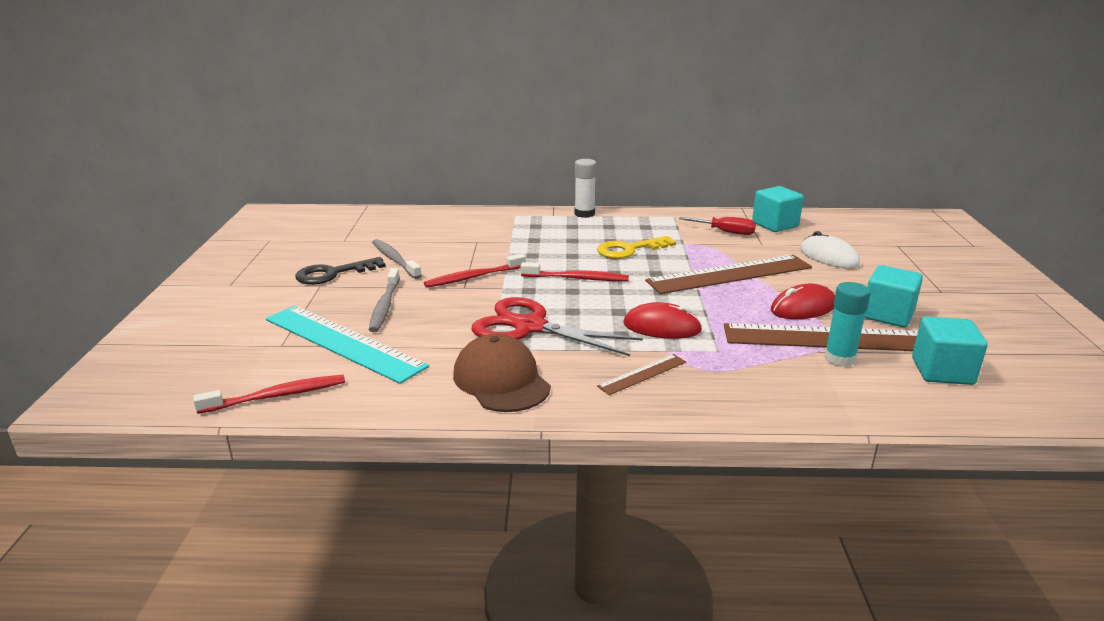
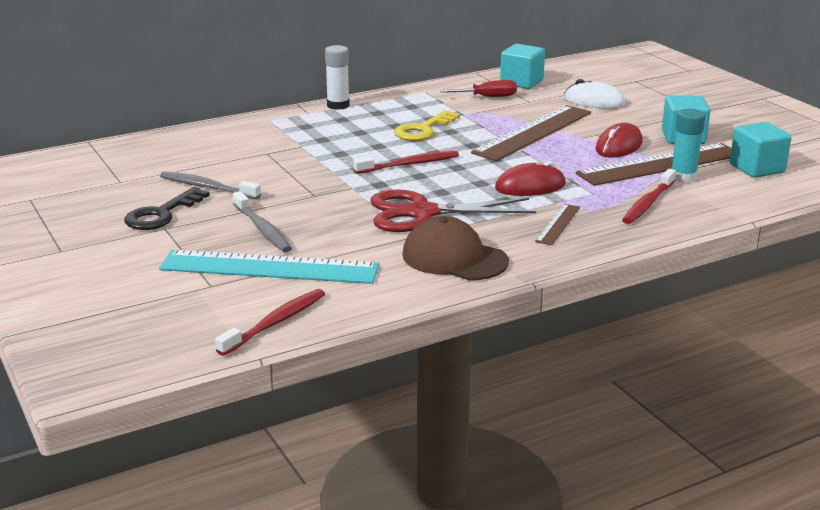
camera: 30 degrees left, 0 degrees up
red toothbrush [424,254,526,288] -> red toothbrush moved to [622,169,676,224]

